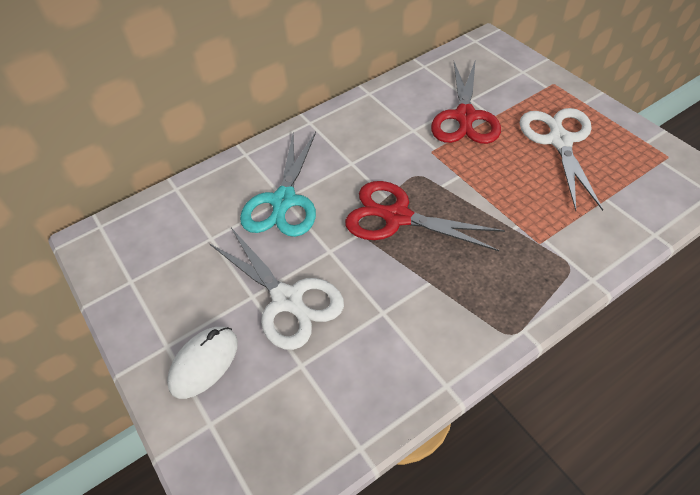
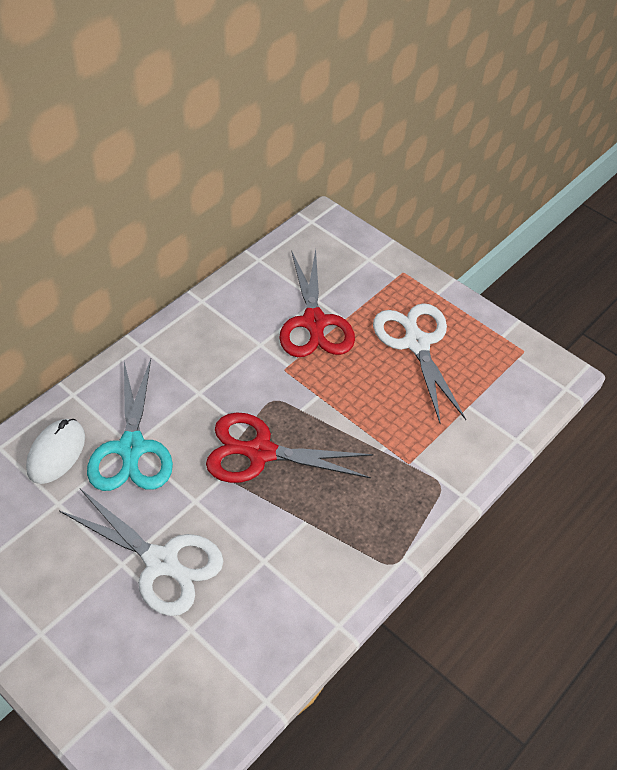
camera: 20 degrees left, 0 degrees up
white mouse [167,327,238,399] -> white mouse moved to [26,419,85,484]

